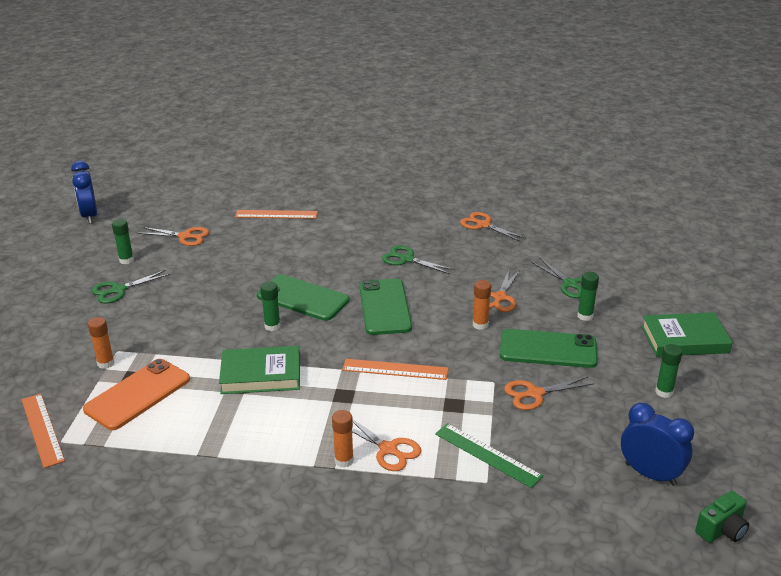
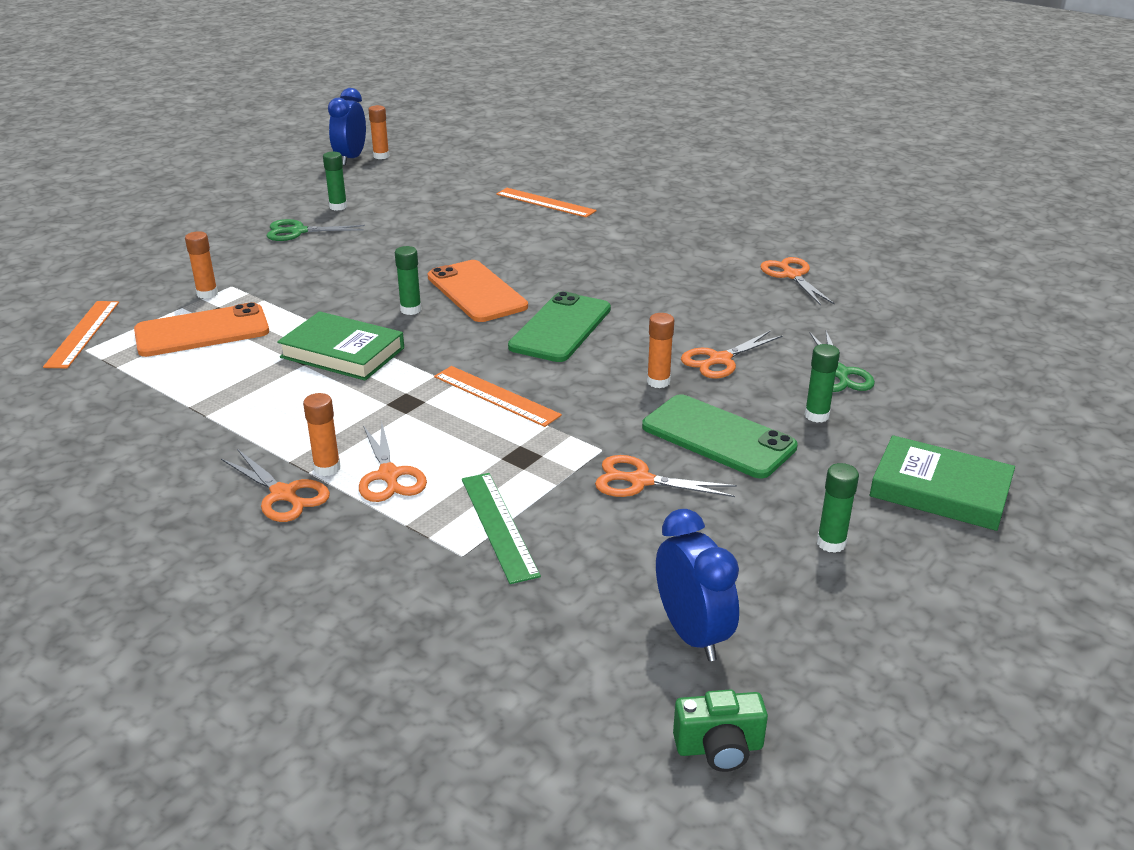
camera: 30 degrees right, 0 degrees up
orange scissors [138,227,209,246] -> orange scissors moved to [221,449,330,522]
green phone [257,274,349,321] -> orange phone [428,260,528,322]
green scissors [382,245,455,274] -> none
none -> orange glue stick [368,105,389,159]

